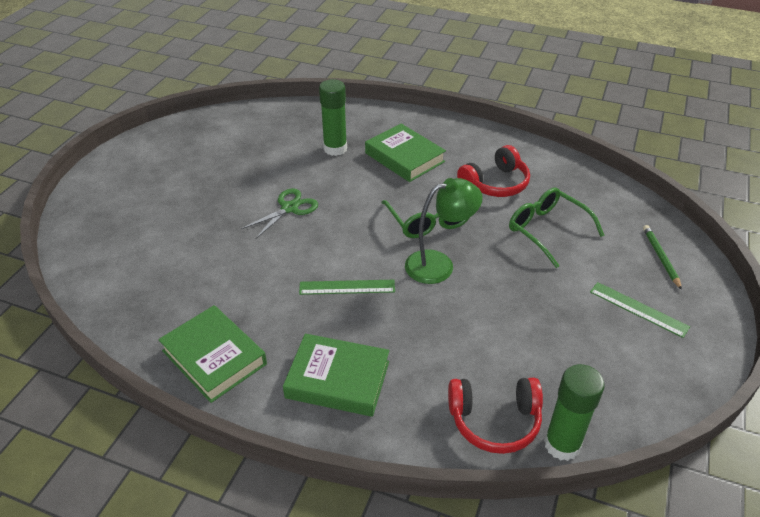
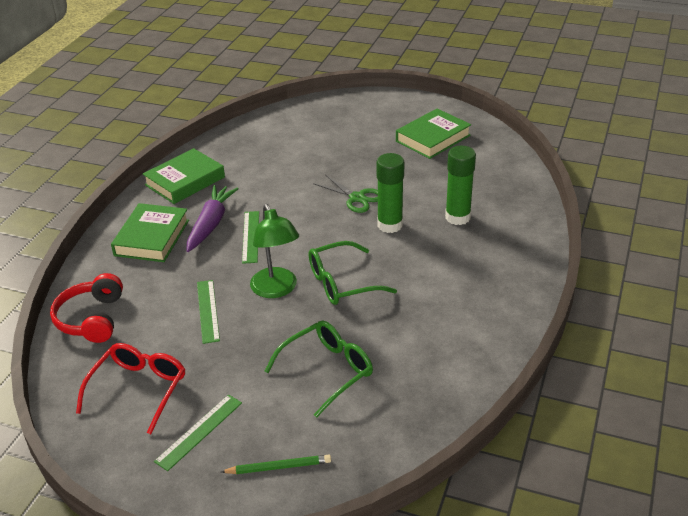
camera: 90 degrees right, 5 degrees down
green book [365,124,446,182] -> green book moved to [396,109,471,159]
red headphones [457,145,530,197] -> none
green glue stick [544,364,605,461] -> green glue stick moved to [376,153,404,233]
none -> red glasses [76,343,185,434]
none -> purple carrot [187,185,239,252]
none -> green ruler [197,280,220,344]

